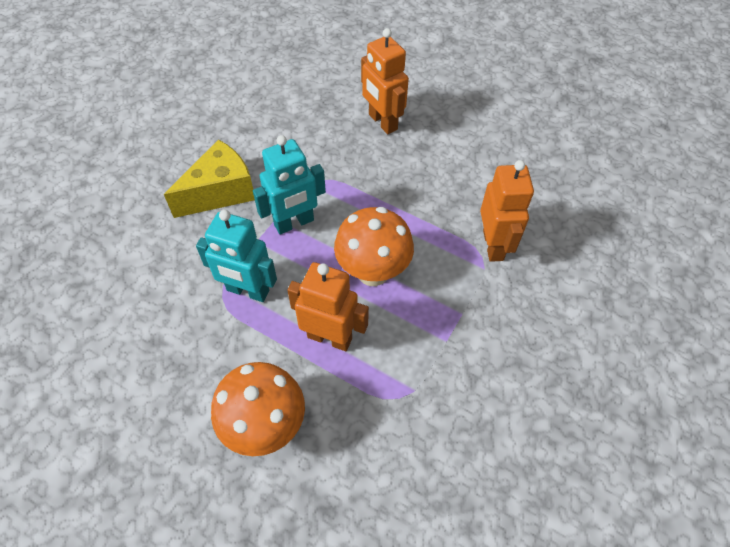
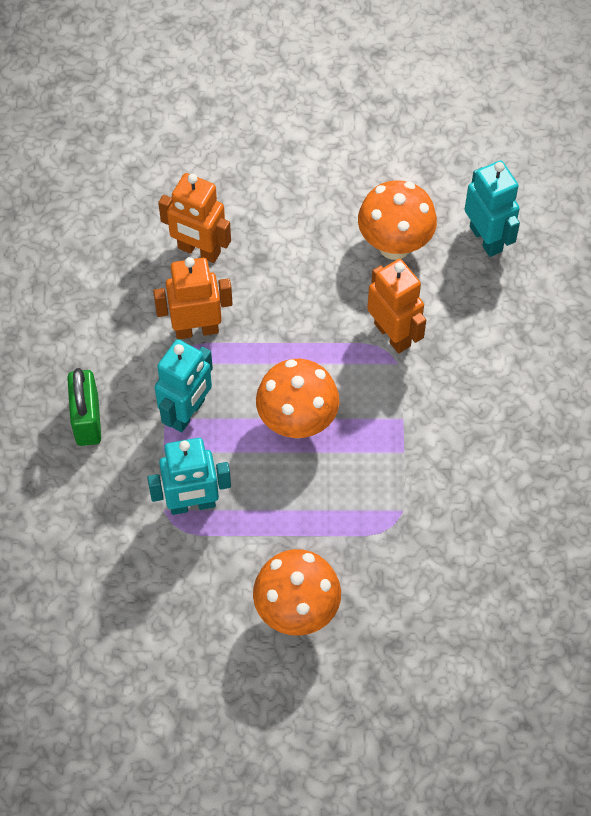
camera: 30 degrees left, 5 degrees up
yellow cheese [164,139,255,218] -> green padlock [67,368,101,446]
orange robot [287,262,369,351] -> orange robot moved to [153,257,232,339]
none -> orange mushroom [358,180,437,260]
none -> turquoise robot [464,160,520,257]

